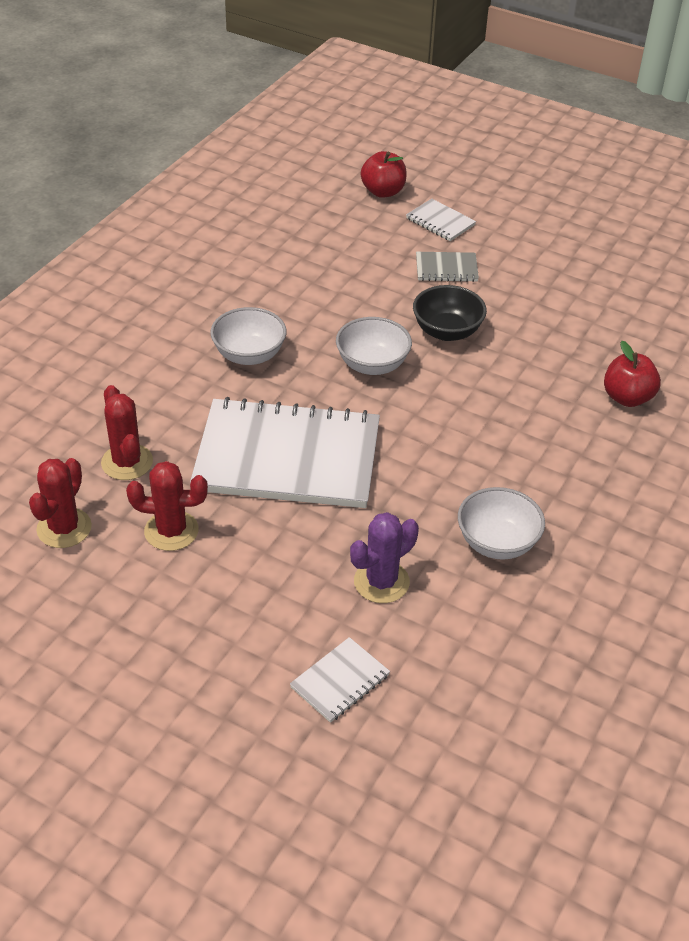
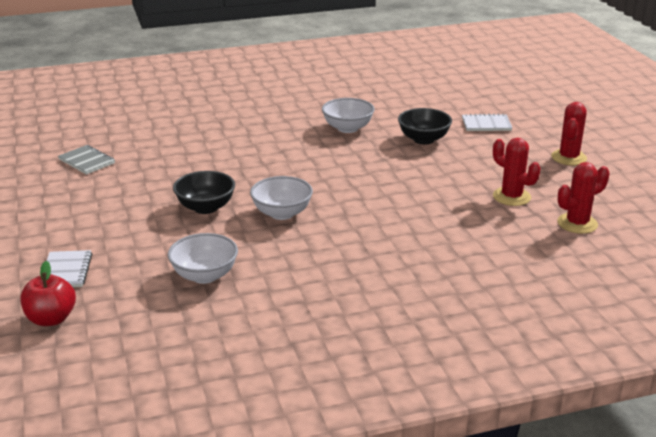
camera: 135 degrees left, 15 degrees down
red cactus [101,385,153,480] -> red cactus moved to [551,102,587,165]
white notebook [190,397,380,508] -> none
white bowl [210,307,286,365] -> white bowl moved to [168,233,238,284]
purple cactus [350,512,419,603] -> black bowl [398,108,452,144]
grey notebook [416,252,479,282] -> grey notebook moved to [58,145,115,175]
red apple [604,341,661,407] -> none

